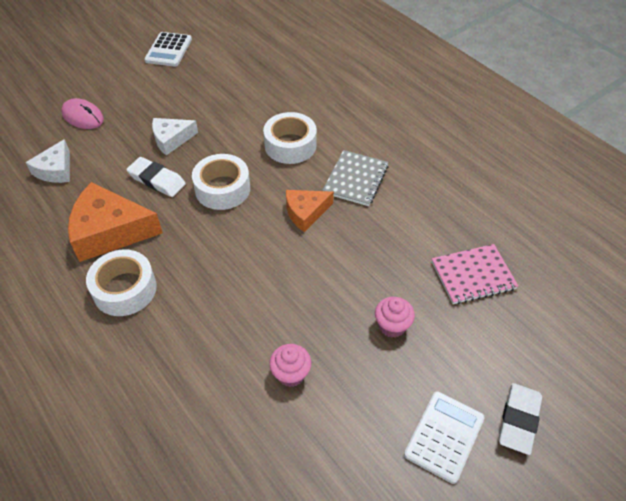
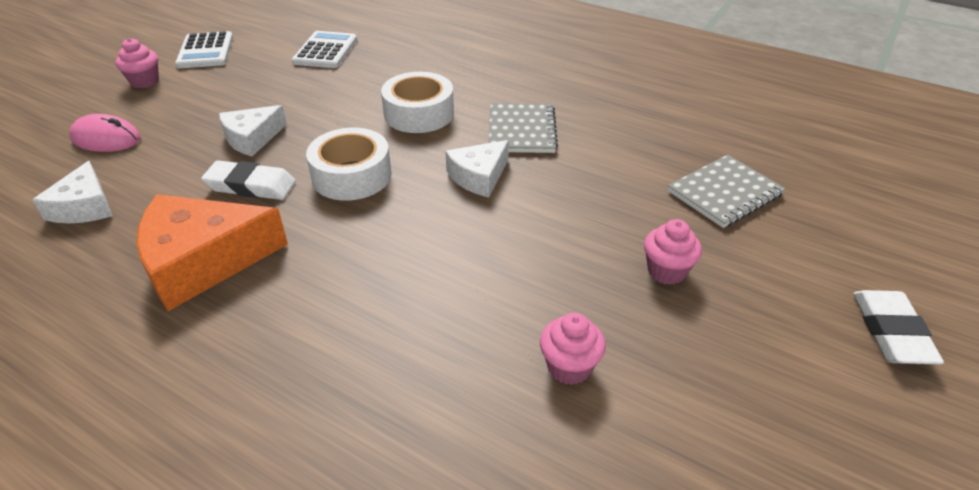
camera: 20 degrees left, 10 degrees down
white tape [86,250,157,316] -> none
orange cheese [286,190,334,232] -> white cheese [445,140,509,197]
white calculator [404,391,485,484] -> white calculator moved to [292,31,357,68]
pink notebook [432,244,518,304] -> grey notebook [667,155,786,228]
none -> pink cupcake [115,38,159,88]

